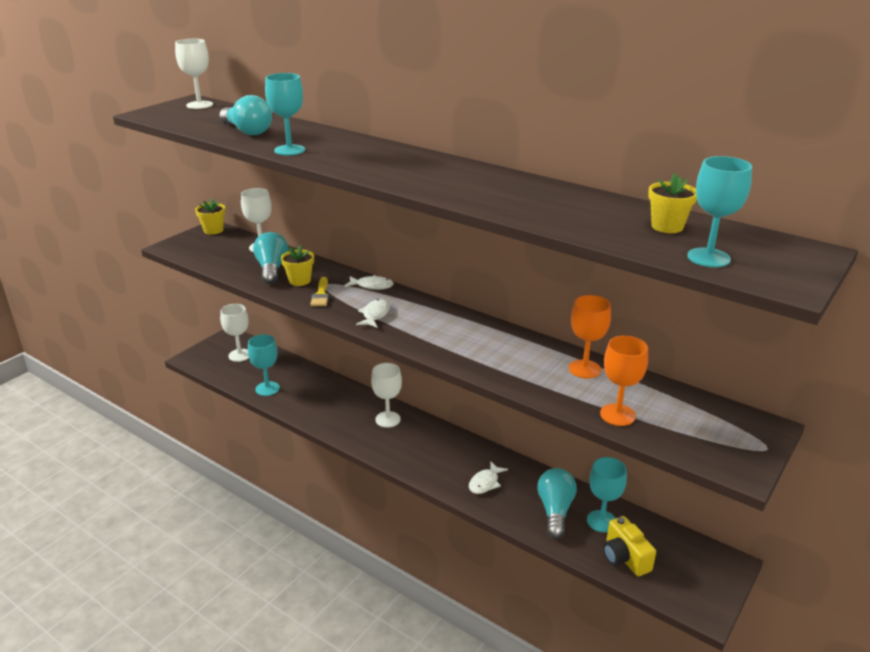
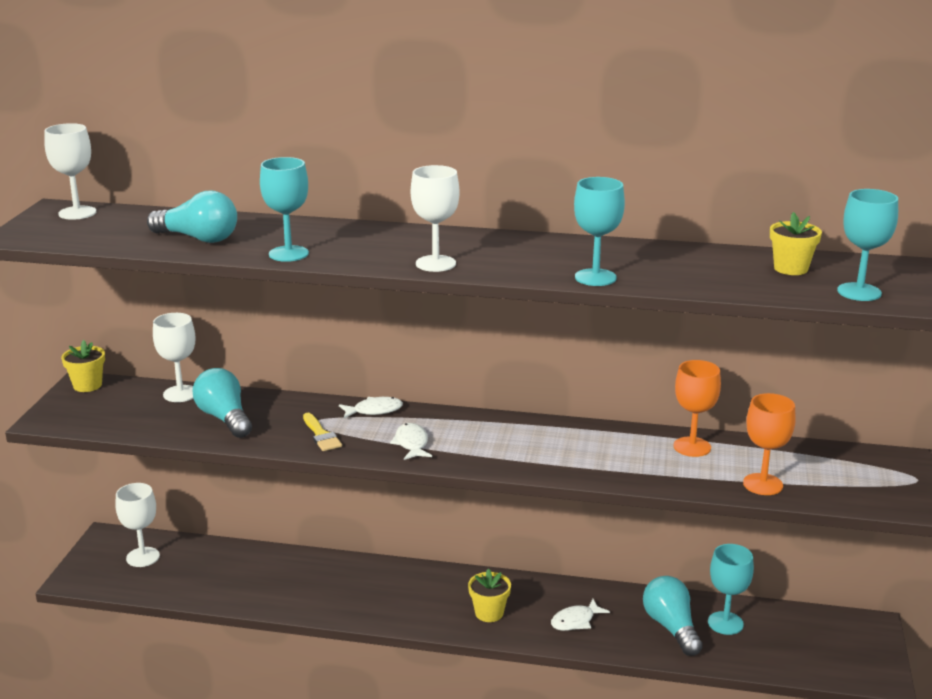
camera: 25 degrees left, 5 degrees down
turquoise goblet [248,334,280,396] -> turquoise goblet moved to [574,177,625,286]
yellow flower pot [281,245,314,286] -> yellow flower pot moved to [468,569,511,622]
white goblet [371,363,402,428] -> white goblet moved to [411,165,460,272]
white fish [469,461,508,494] -> white fish turned 45 degrees clockwise [551,599,610,631]
yellow camera [603,516,656,576] -> none

